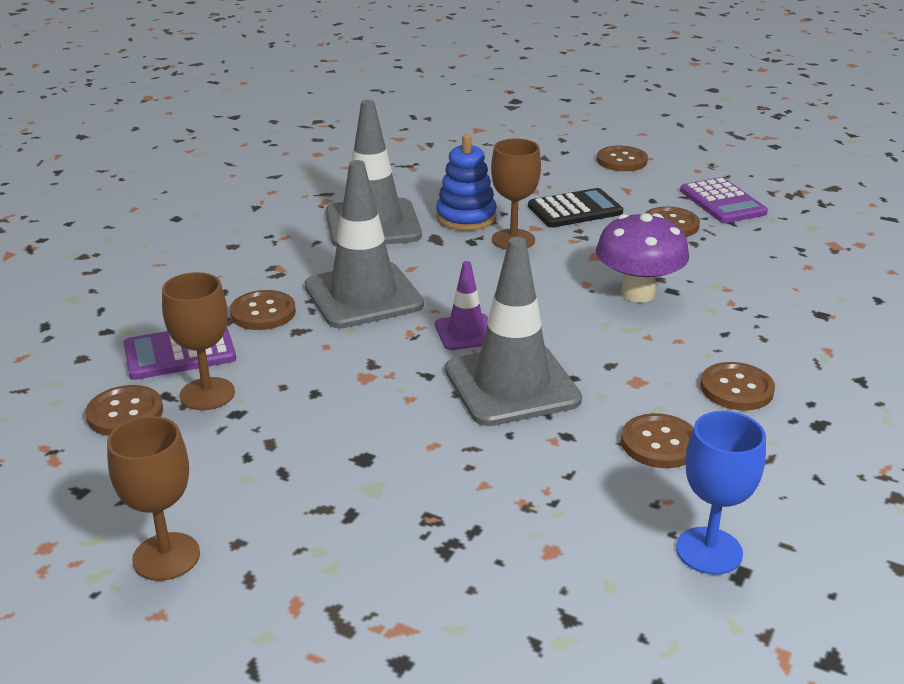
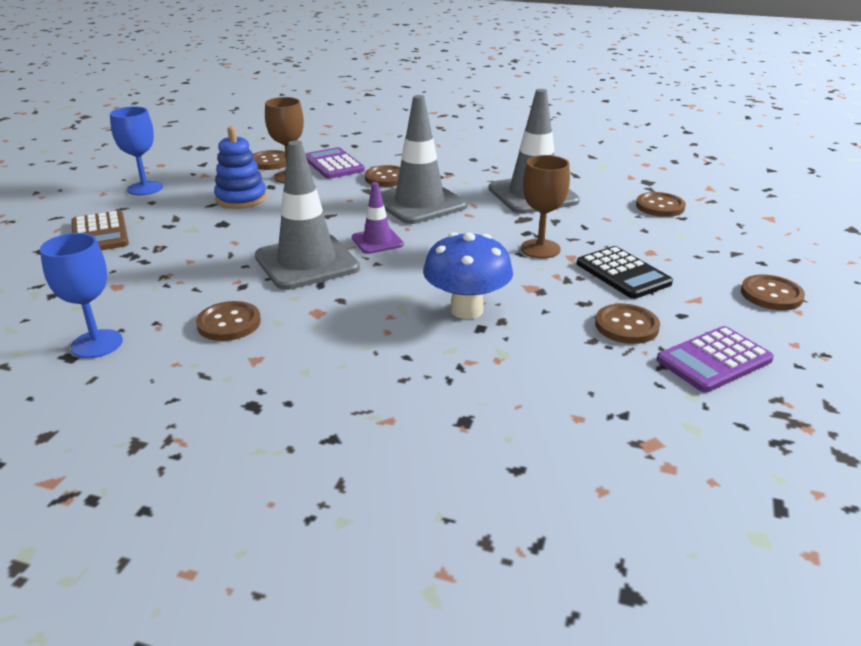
camera: 80 degrees right, 0 degrees up
brown goblet [107,416,200,581] -> blue goblet [110,106,163,196]
blue stacking toy [436,134,497,231] -> blue stacking toy moved to [214,126,267,209]
purple mushroom [596,213,689,303] -> blue mushroom [423,232,513,319]
brown button [700,362,775,410] -> brown button moved to [636,192,686,217]
none -> brown calculator [71,210,129,250]

